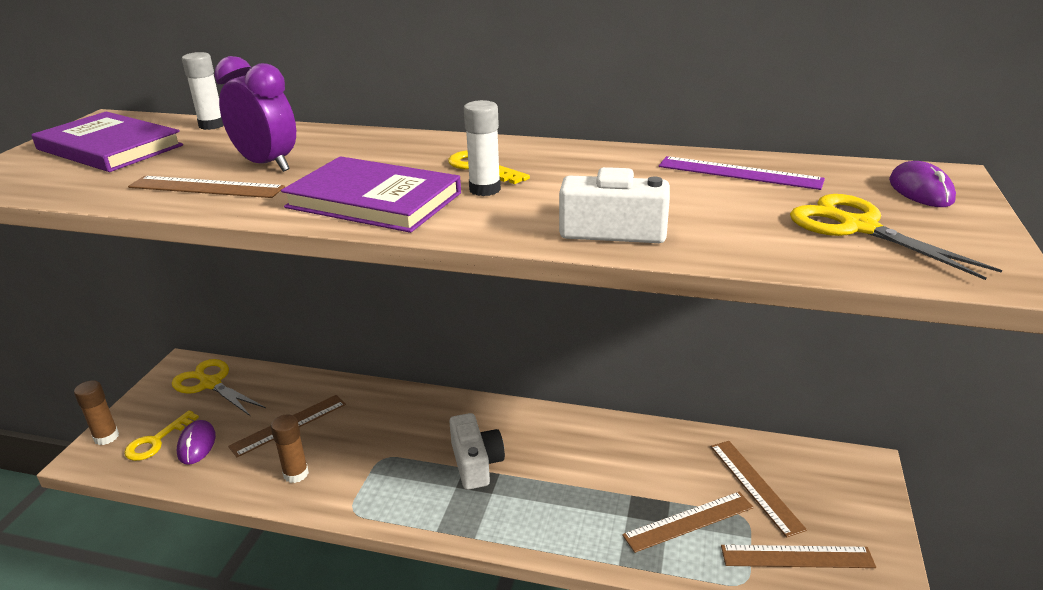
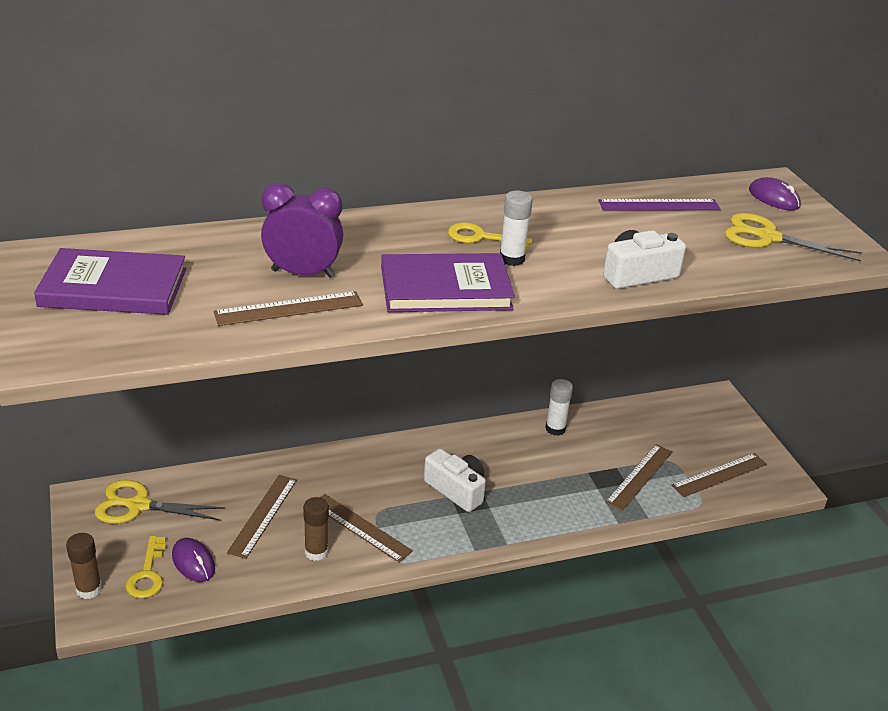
camera: 35 degrees left, 5 degrees up
white glue stick [182,52,224,130] -> white glue stick moved to [545,379,573,436]
brown ruler [711,441,807,538] -> brown ruler moved to [320,494,413,563]

